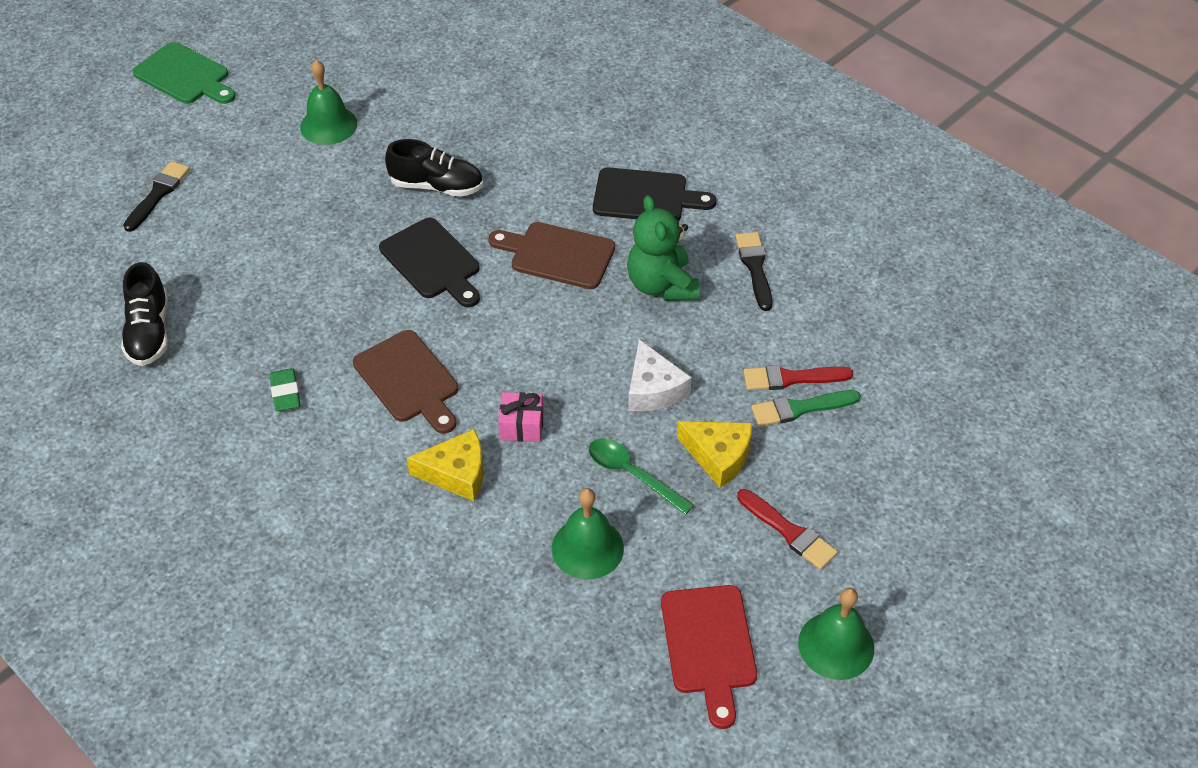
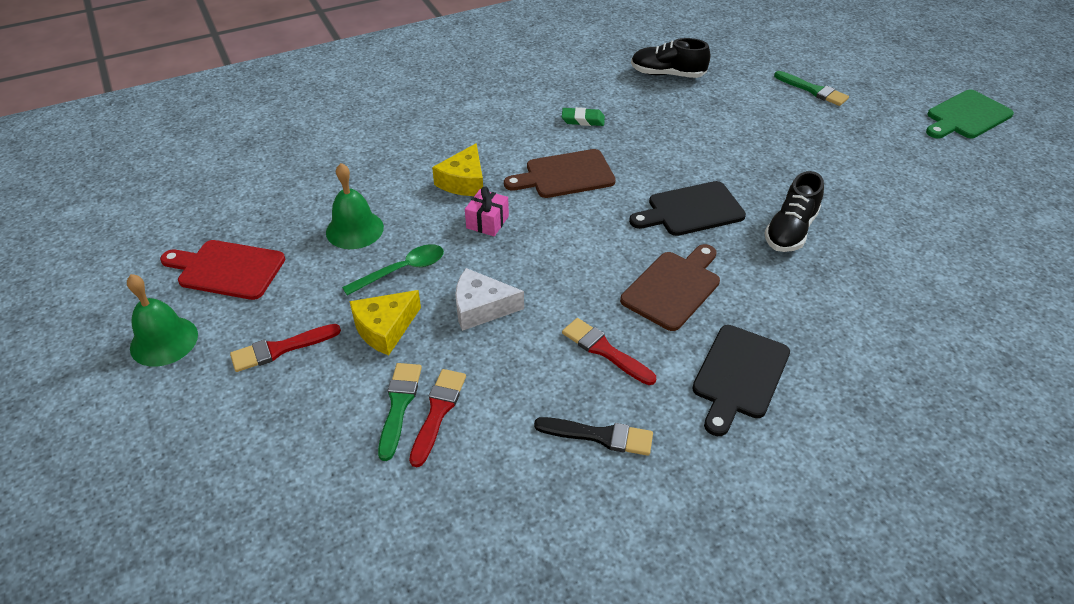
camera: 110 degrees right, 5 degrees down
black brush [123,161,190,232] -> green brush [774,71,849,106]
green bell [300,60,357,145] -> none
green teddy bear [627,195,699,301] -> red brush [562,318,656,385]

